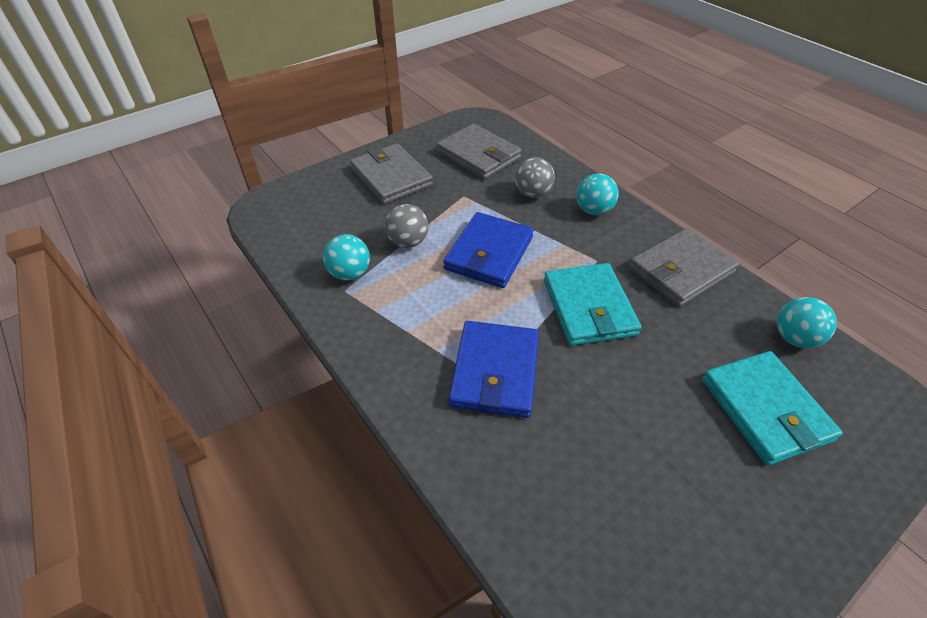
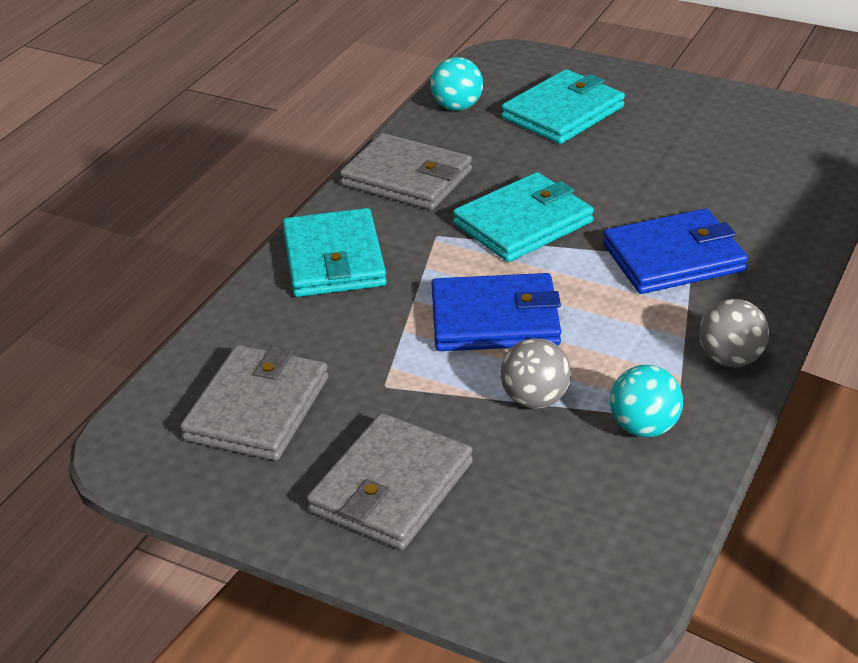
camera: 115 degrees left, 10 degrees down
grey ball [515,157,555,198] -> grey ball moved to [699,299,769,367]
turquoise ball [576,173,619,215] -> turquoise wallet [283,208,387,297]

